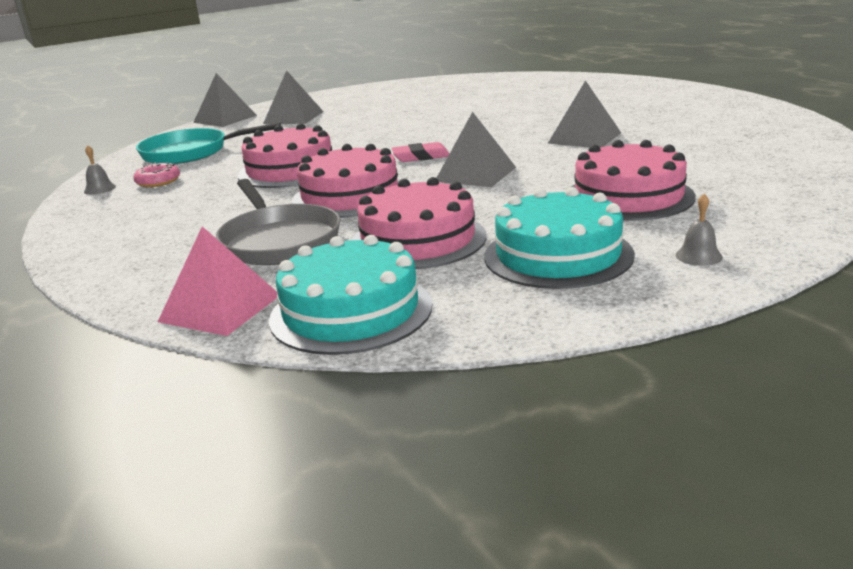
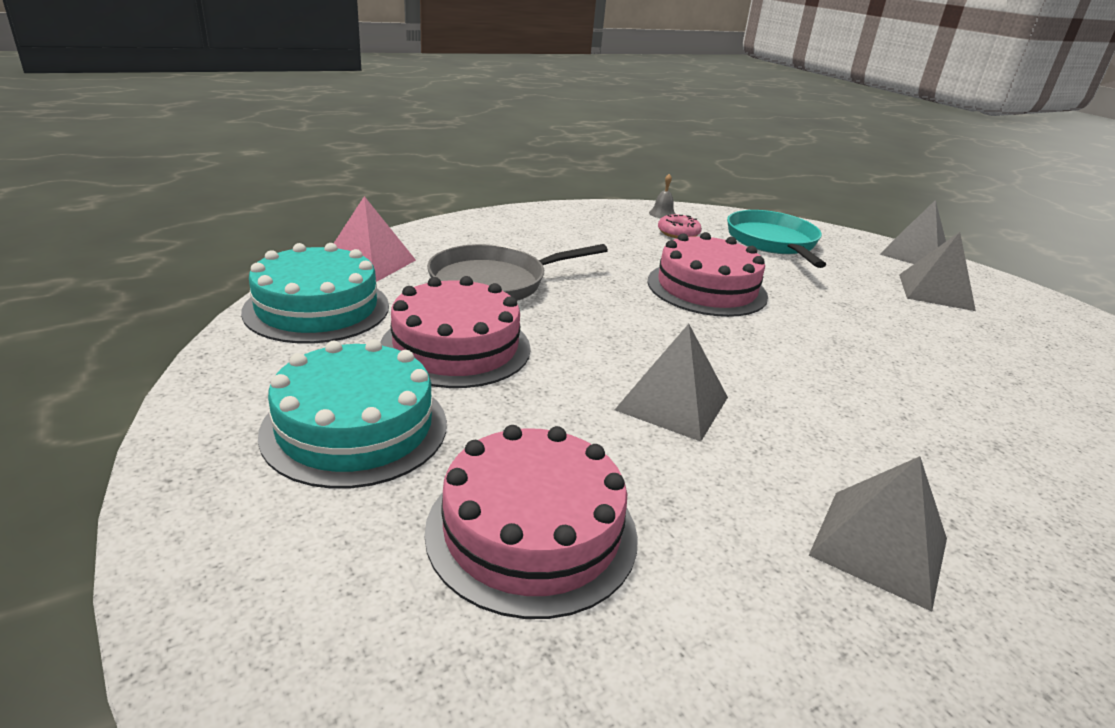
camera: 85 degrees right, 5 degrees up
pink cake [292,144,400,218] -> none
pink eraser [392,142,449,162] -> none
grey bell [676,194,723,266] -> none

